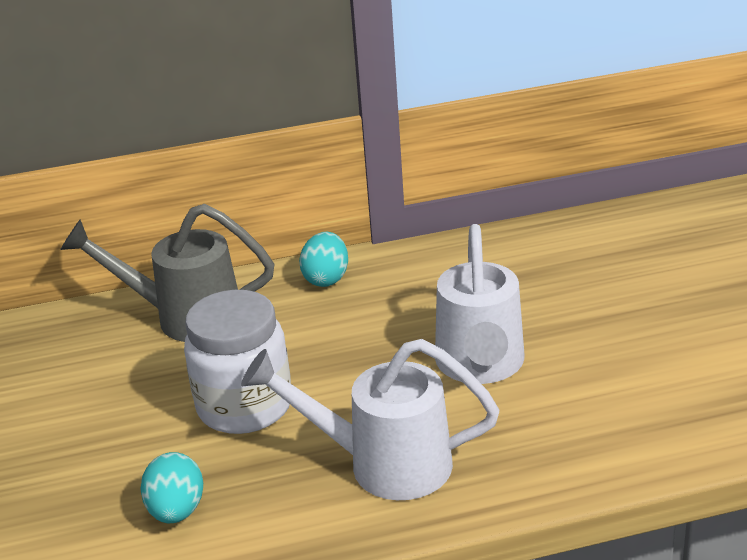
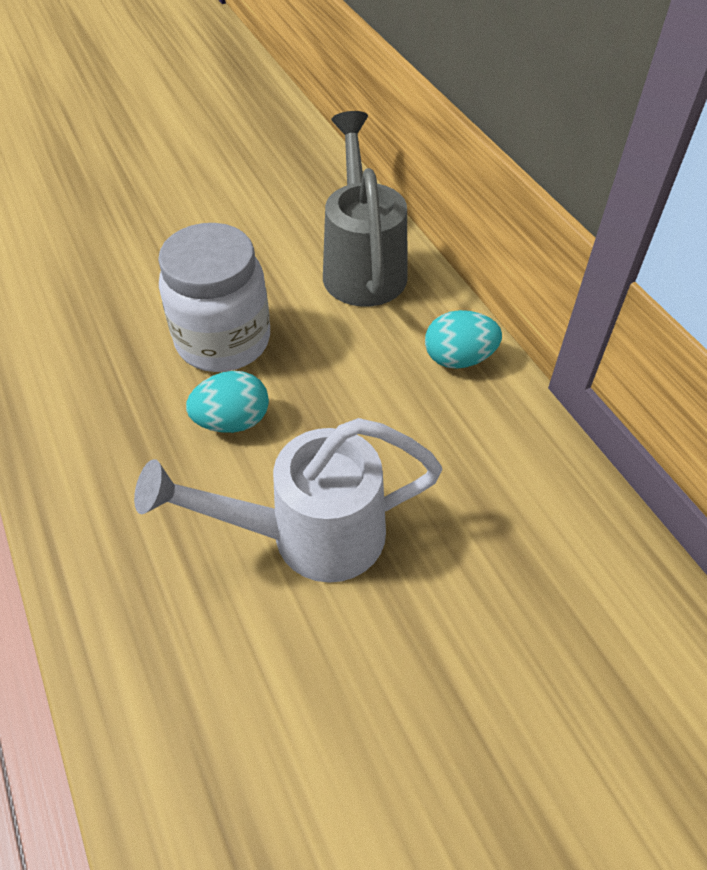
camera: 75 degrees right, 20 degrees up
turquoise egg [140,452,203,523] -> turquoise egg moved to [186,371,269,433]
white watering can [241,339,499,500] -> none

